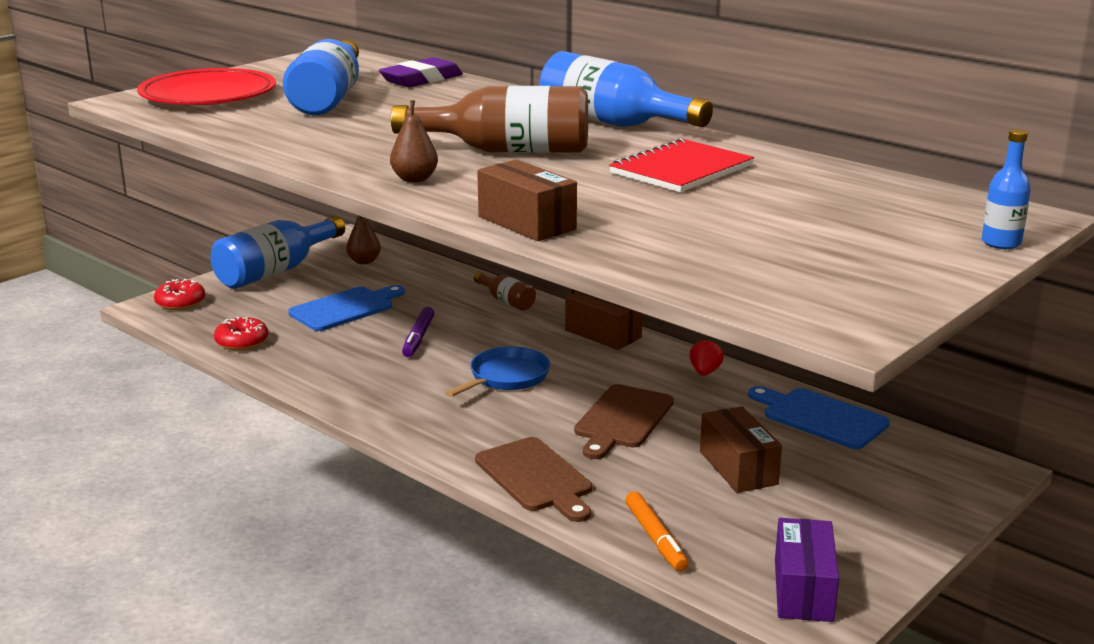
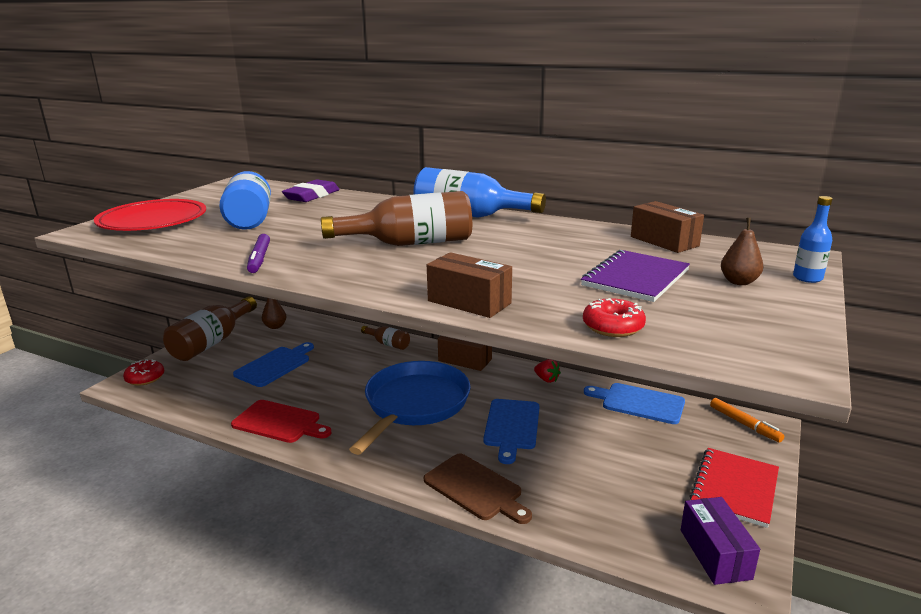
camera: 15 degrees left, 0 degrees up
blue bottle [211,216,345,289] -> brown bottle [163,296,257,361]
red donut [214,317,268,351] -> red donut moved to [583,298,646,337]
brown pear [390,100,438,183] -> brown pear moved to [721,218,763,285]
purple marker [402,307,435,357] -> purple marker moved to [247,234,270,273]
blue pan [445,347,550,397] -> blue pan [349,361,471,455], size x1.82
brown cutting board [574,384,674,459] -> blue cutting board [483,399,539,464]
red notebook [609,138,754,192] -> red notebook moved to [689,448,779,528]
orange marker [625,491,689,572] -> orange marker moved to [710,398,784,443]
red strawberry [690,338,724,376] -> red strawberry turned 135 degrees clockwise [534,359,561,383]
brown box [700,406,782,493] -> brown box moved to [631,201,704,253]
none -> red cutting board [231,400,331,443]
none -> purple notebook [581,250,690,302]

